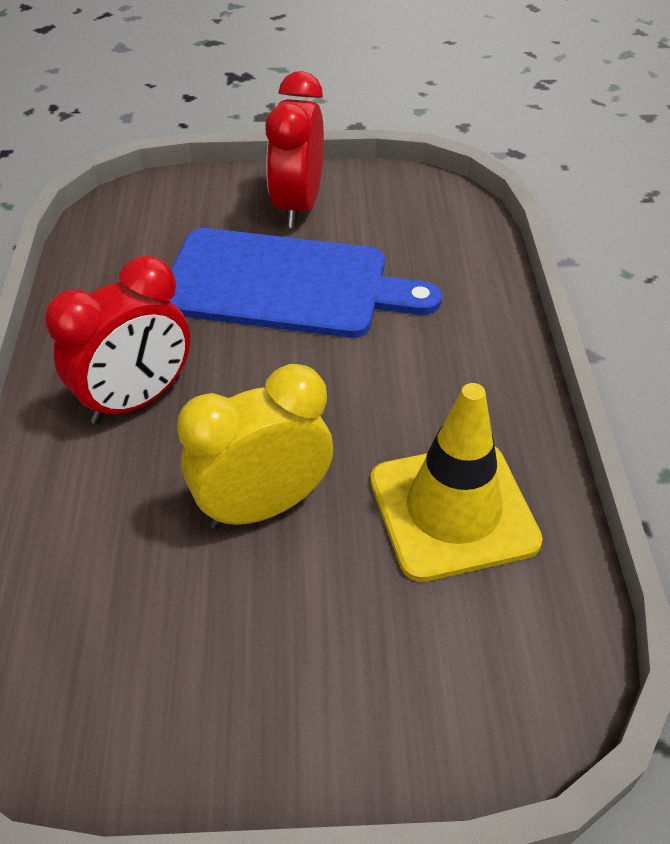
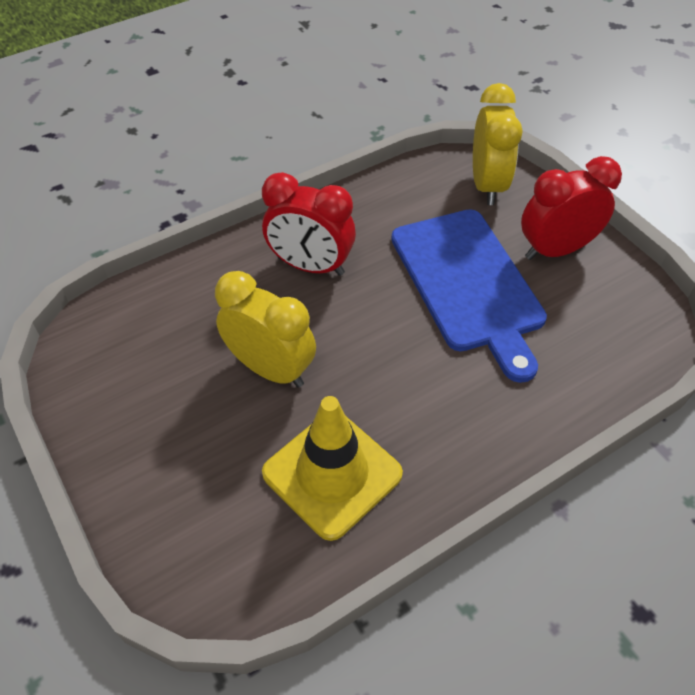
camera: 60 degrees right, 5 degrees up
none -> yellow clock [473,83,523,205]

